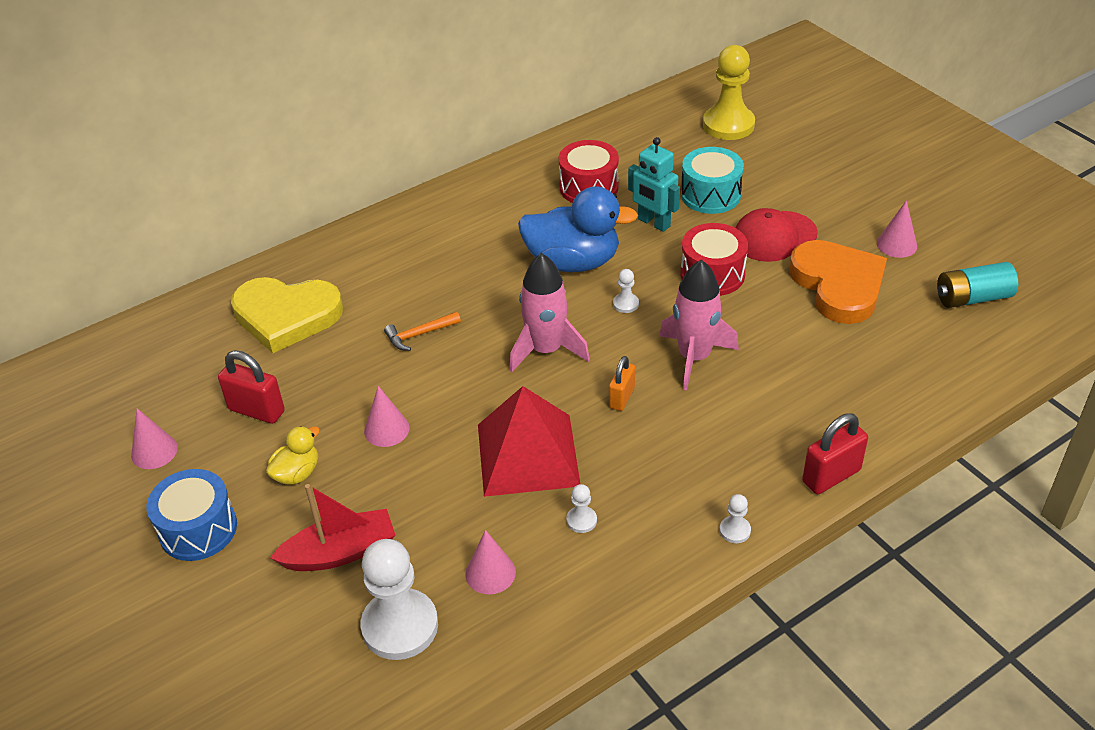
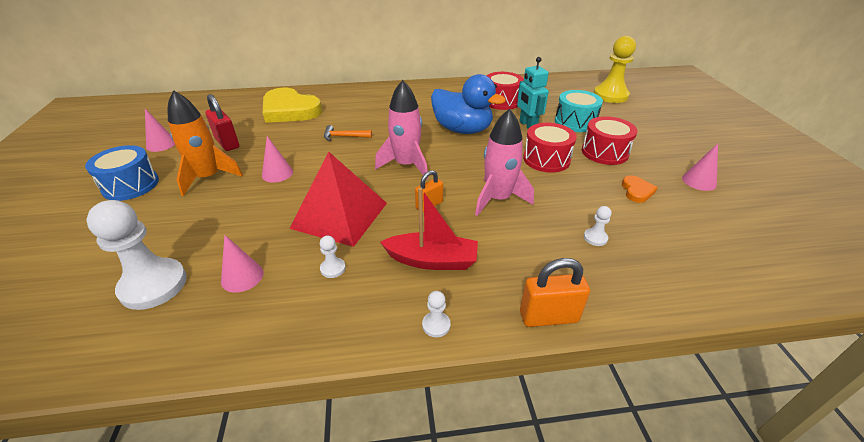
camera: 25 degrees right, 5 degrees down
yellow duck [266,426,320,485] -> orange rocket [168,90,243,196]
red boat [270,484,395,571] -> red boat moved to [380,188,478,270]
white pawn [613,269,639,313] -> white pawn moved to [584,206,612,246]
red cap [735,208,818,262] -> red drum [582,116,637,165]
orange heart [789,240,887,324] -> orange heart [622,175,657,203], size x0.44
red padlock [802,413,868,494] -> orange padlock [520,258,590,327]
turquoise battery [937,262,1018,308] -> none

